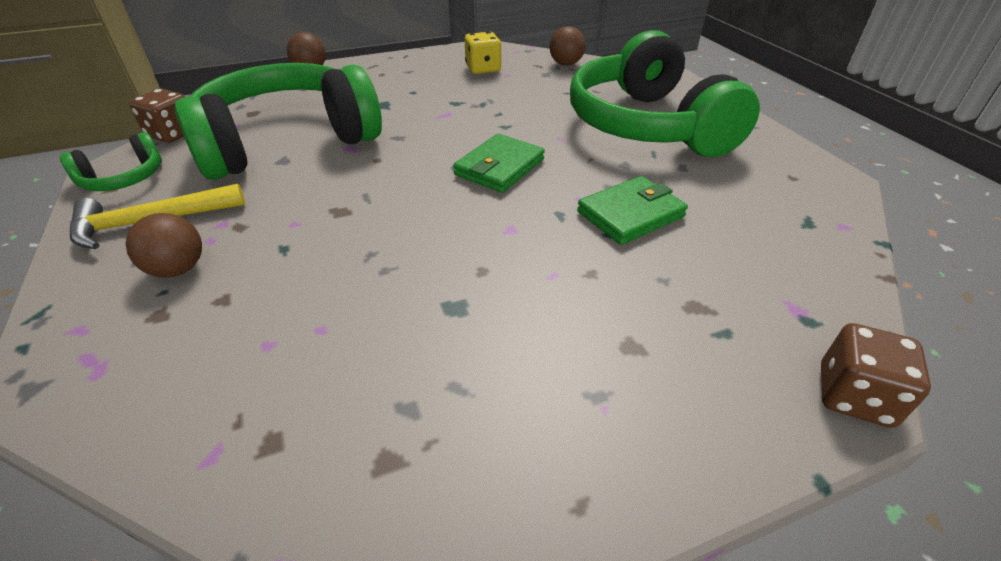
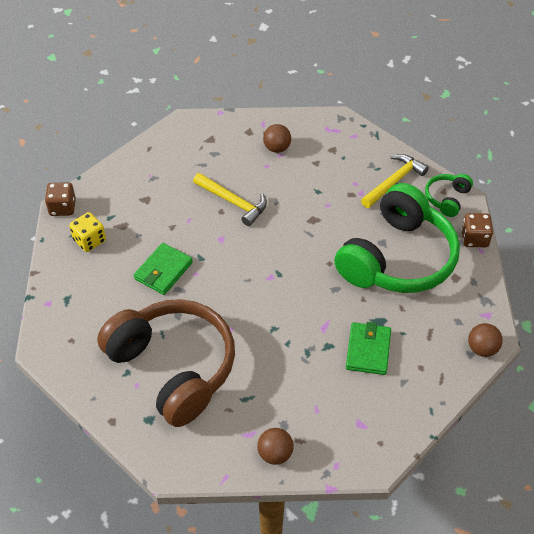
camera: 155 degrees right, 10 degrees up
brown ball [126,213,202,278] -> brown ball moved to [263,124,291,153]
green wallet [453,134,545,193] -> green wallet moved to [346,322,391,375]
yellow dice [465,32,501,74] -> yellow dice moved to [69,212,106,252]
green headphones [570,30,760,157] -> brown headphones [97,299,235,427]
none -> yellow hammer [193,173,267,226]

